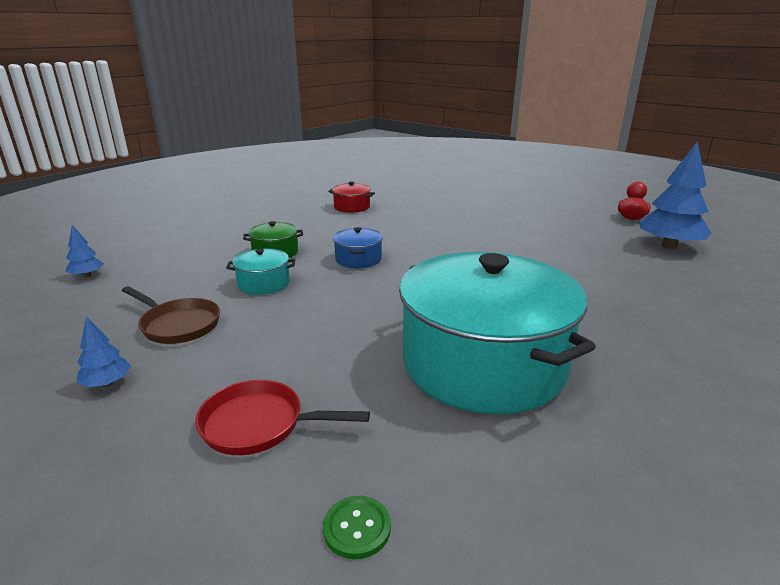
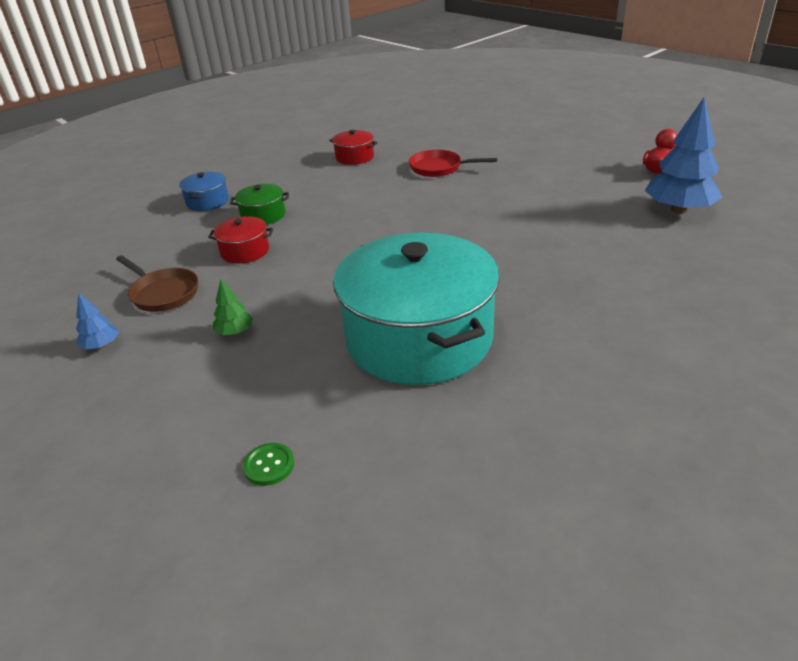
camera: 10 degrees right, 10 degrees up
blue tree [66,225,104,277] -> none
red pan [195,380,370,455] -> red pan moved to [409,150,497,177]
turquoise pot [226,249,295,295] -> red pot [208,216,273,264]
blue pot [333,227,383,268] -> blue pot moved to [179,172,229,211]
none -> green tree [213,279,253,335]

